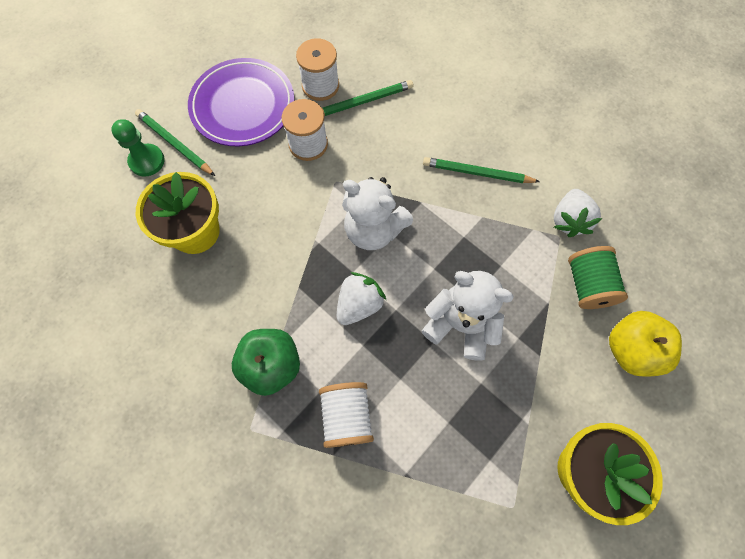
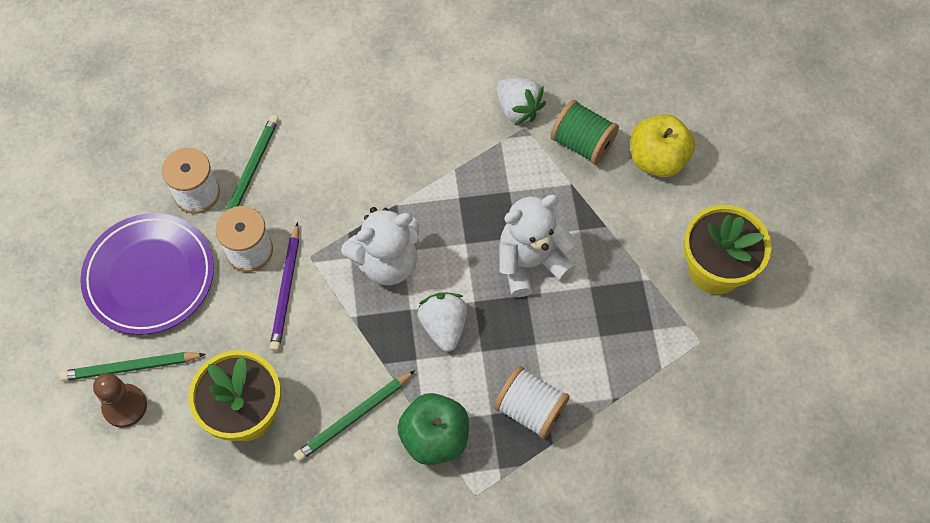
camera: 50 degrees left, 5 degrees down
green pawn [111,119,165,177] -> brown pawn [93,373,147,428]
green pencil [423,157,540,183] -> green pencil moved to [294,370,415,462]
none -> purple pencil [270,222,299,351]

